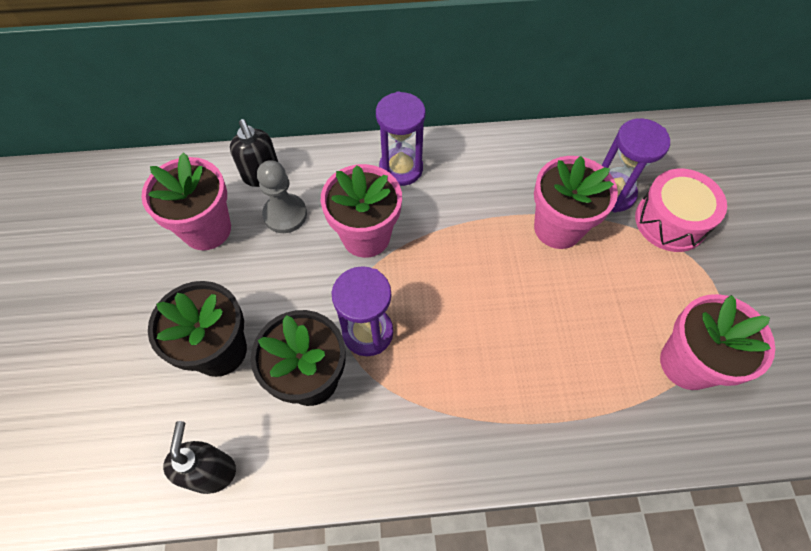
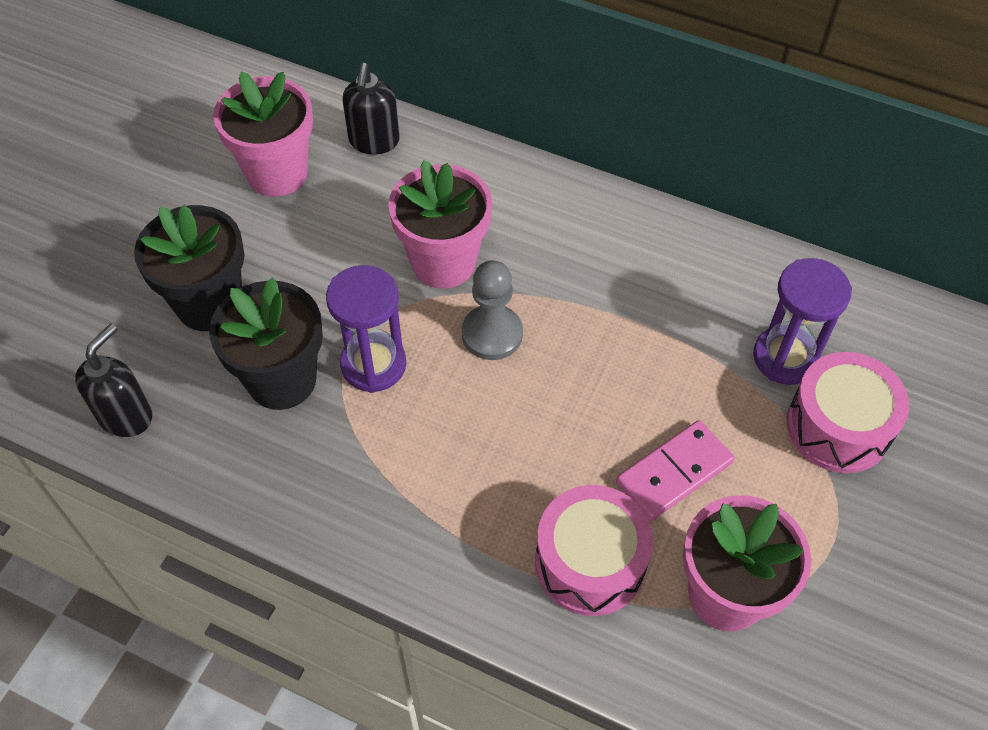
camera: 30 degrees right, 5 degrees down
grey pawn [257,160,307,233] -> grey pawn moved to [462,260,523,360]
purple hourglass [376,91,425,186] -> none
pink flower pot [534,156,618,249] -> none
none -> pink drum [535,485,654,616]
none -> pink domino [616,420,735,521]

